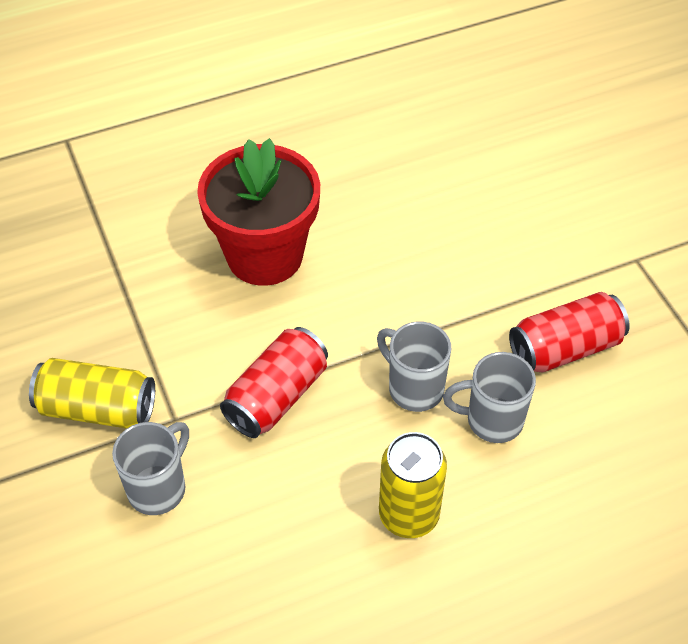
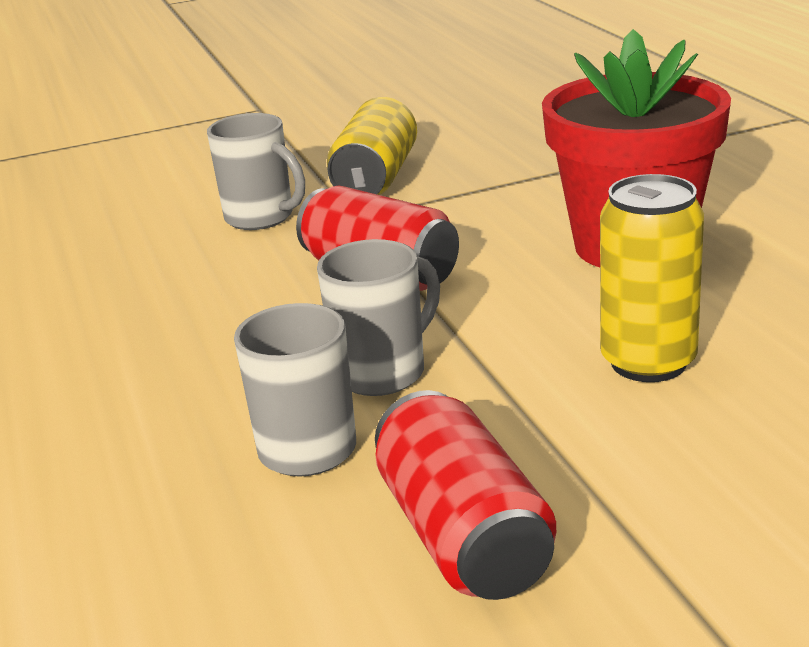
camera: 95 degrees right, 25 degrees down
yellow can [379,432,447,538] -> yellow can moved to [600,174,704,382]

